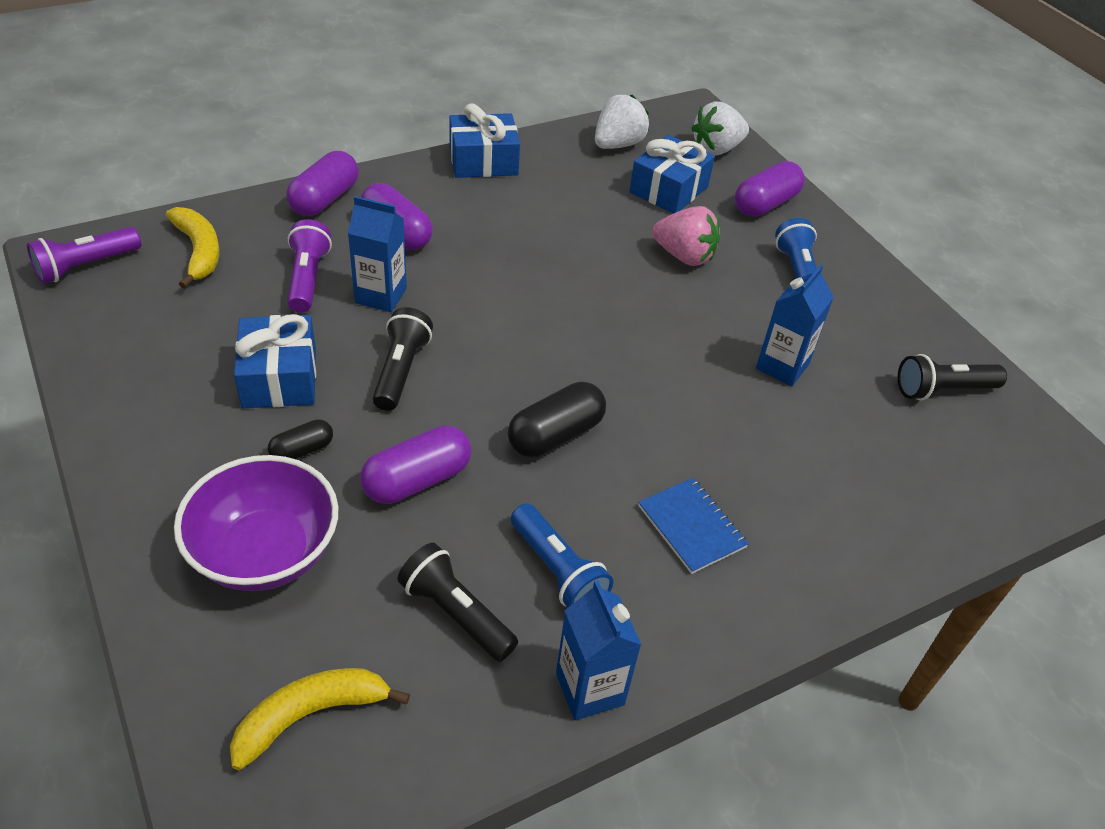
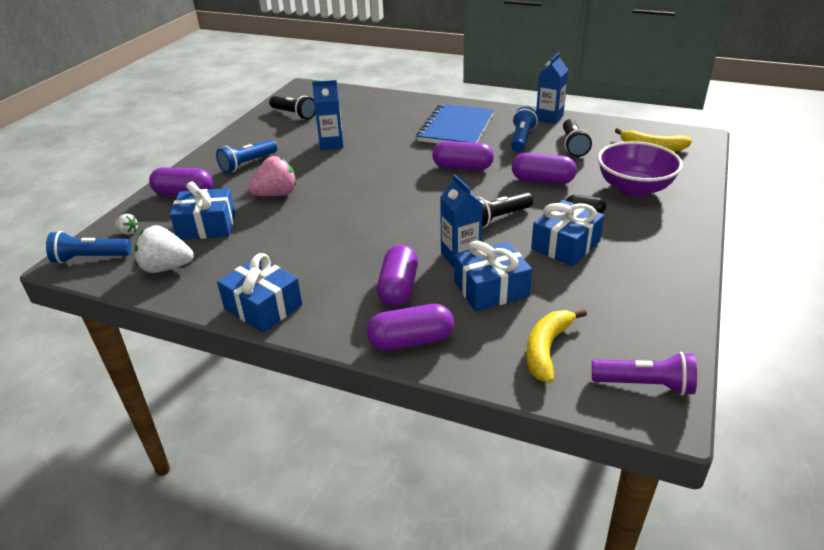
camera: 125 degrees left, 10 degrees down
purple flashlight [287,219,332,313] -> blue gift [454,241,532,311]
black capsule [508,382,606,457] -> purple capsule [432,141,494,170]
blue notebook [638,478,749,574] -> blue notebook [417,104,494,143], size x1.81
pink strawberry [652,206,720,266] -> pink strawberry turned 75 degrees clockwise [248,156,296,196]
white strawberry [691,102,749,156] -> white strawberry [115,214,139,235], size x0.48
none -> blue flashlight [46,231,131,264]

